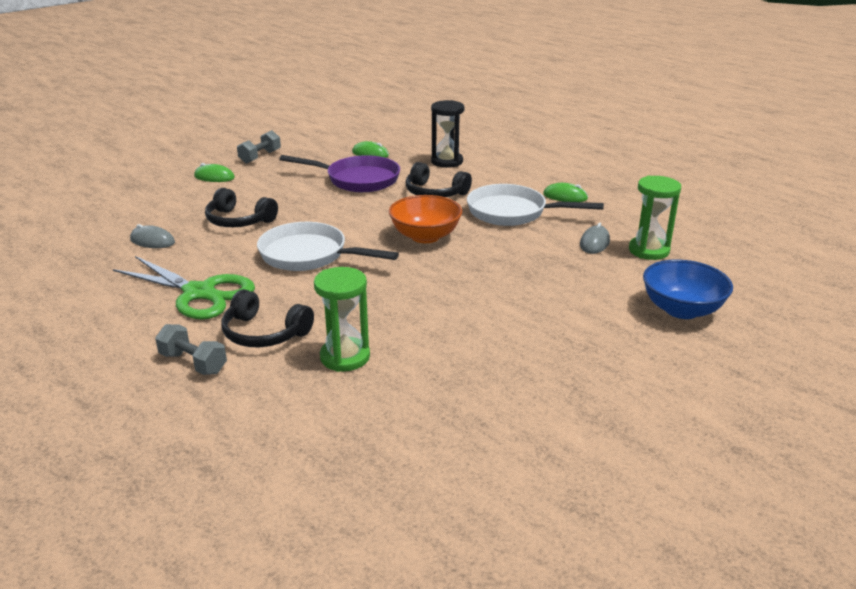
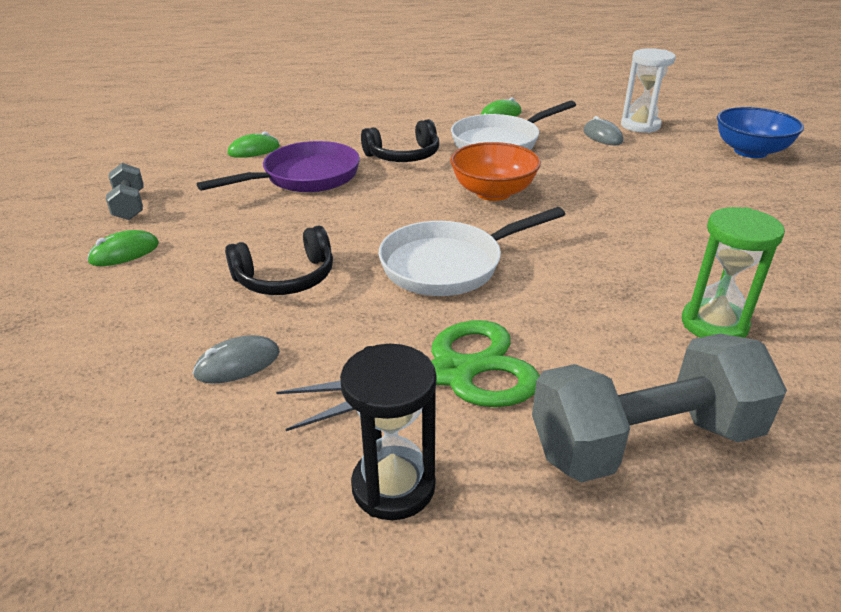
camera: 50 degrees left, 5 degrees up
grey dumbbell [155,324,227,375] -> grey dumbbell [532,333,787,482], size x1.96
black headphones [222,289,314,347] -> none
black hourglass [431,100,464,168] -> black hourglass moved to [340,344,436,520]
green hourglass [629,176,681,260] -> white hourglass [621,48,676,133]

